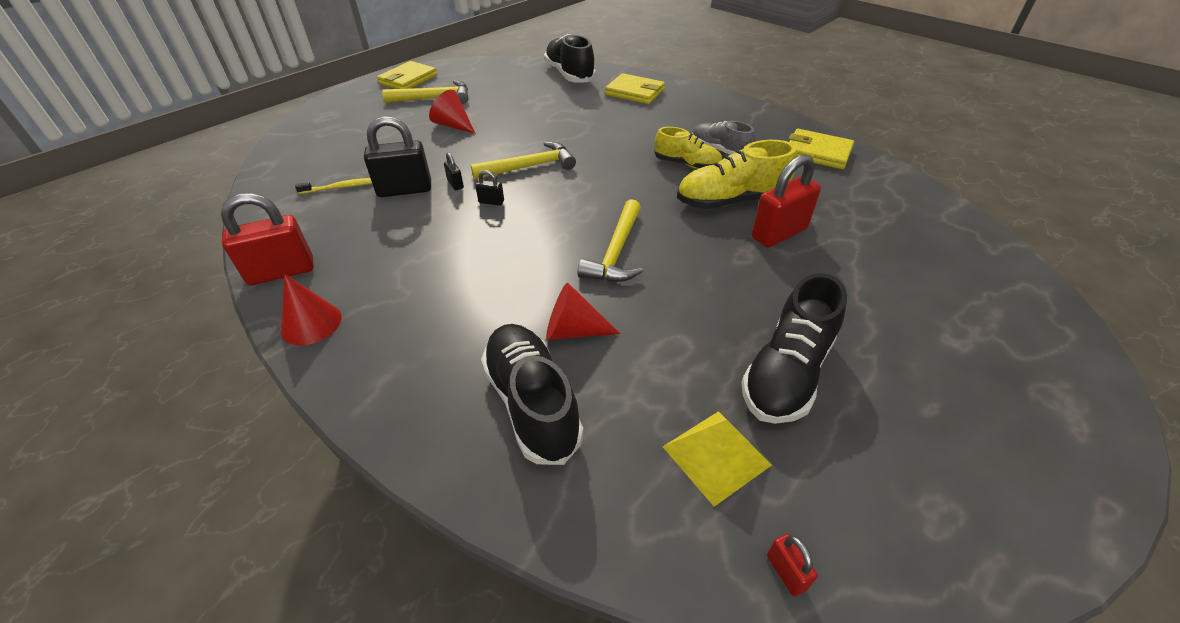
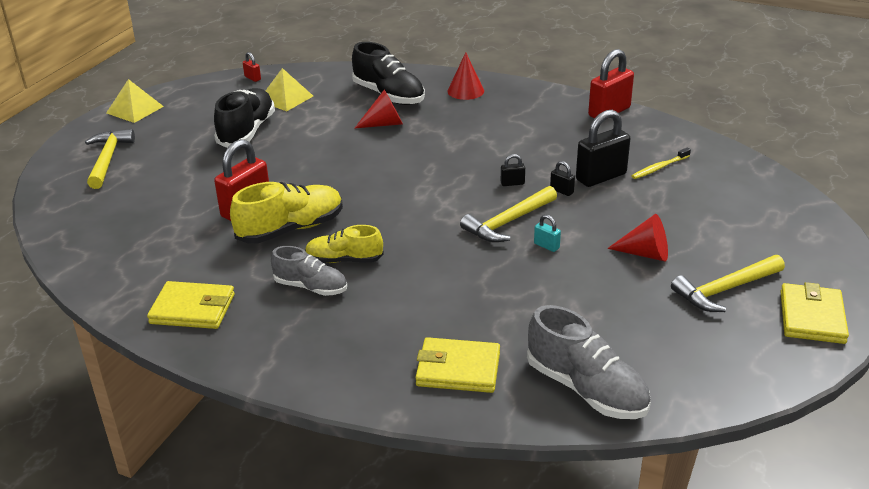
camera: 160 degrees right, 10 degrees down
red cone [281,274,341,345] -> red cone moved to [447,52,484,100]
black shoe [544,34,596,82] -> grey shoe [527,305,651,419]
yellow hammer [577,199,643,282] -> yellow hammer moved to [85,129,135,189]
none -> yellow pyramid [106,79,164,123]
none -> turquoise padlock [534,215,561,252]

